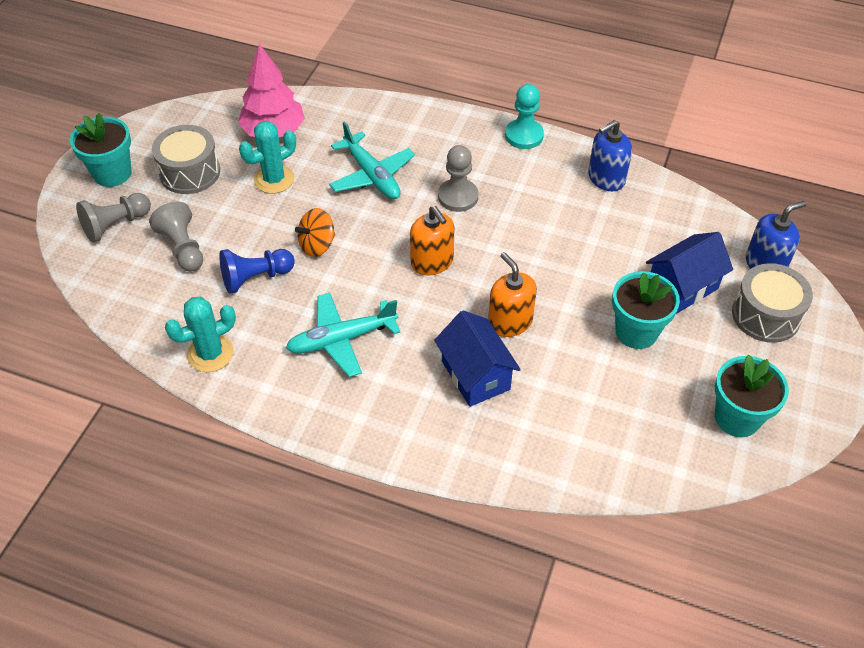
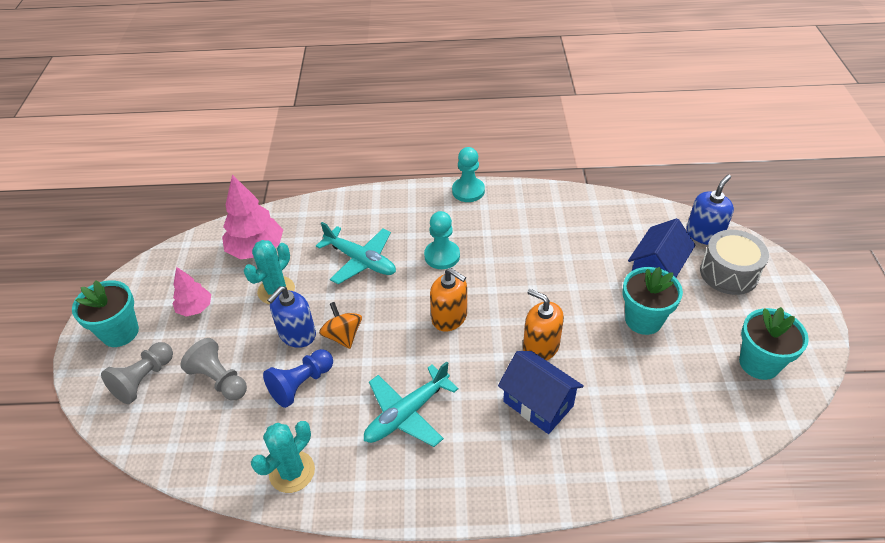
camera: 20 degrees left, 5 degrees down
grey drum [152,125,220,194] -> pink tree [172,267,211,317]
orange spinning top [295,208,335,257] -> orange spinning top turned 120 degrees clockwise [319,302,362,349]
grey pawn [438,145,479,212] -> turquoise pawn [424,211,460,269]
blue soap dispenser [588,120,632,191] -> blue soap dispenser moved to [267,286,316,348]

